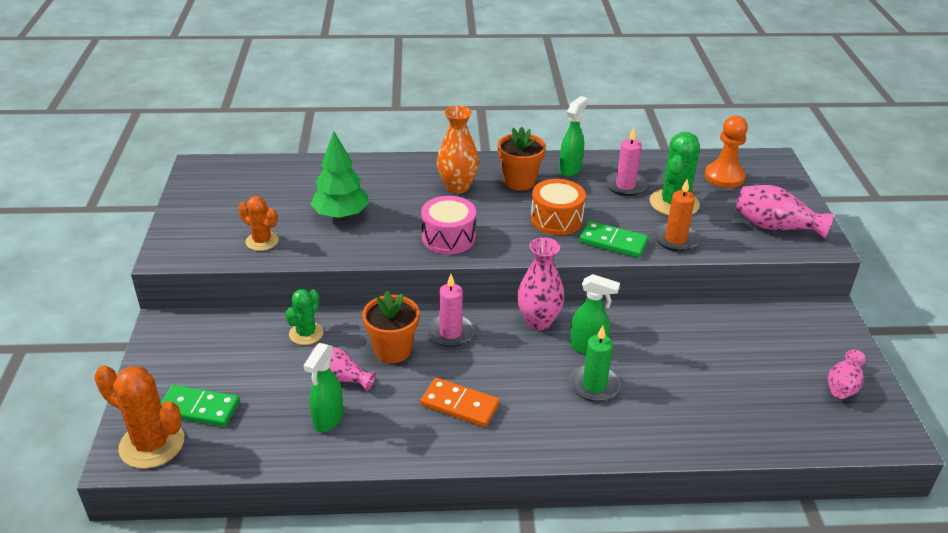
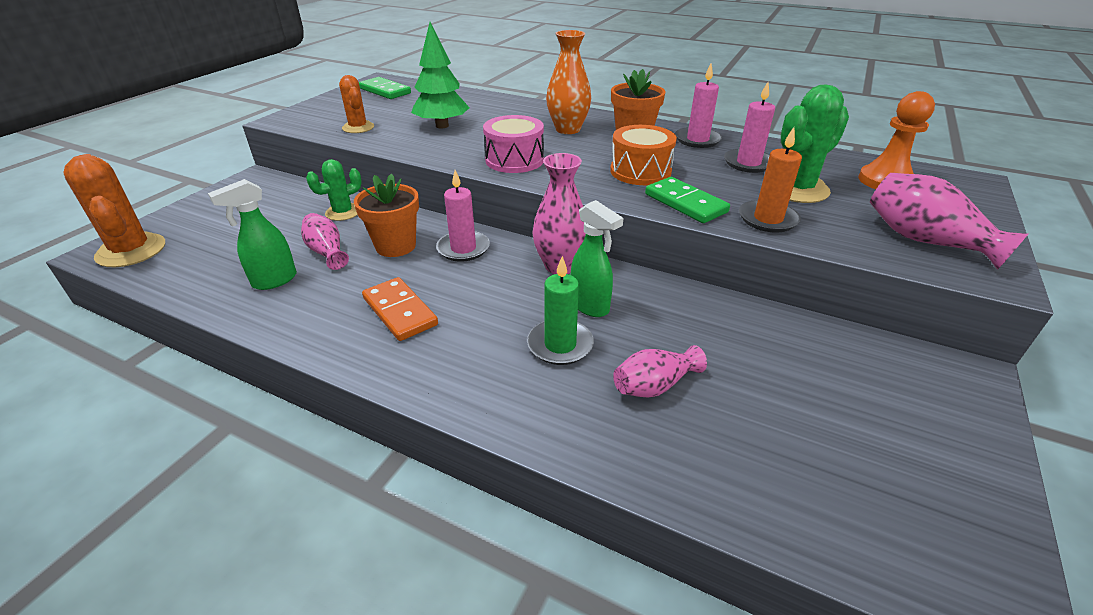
camera: 30 degrees right, 0 degrees up
green domino [161,385,240,427] -> green domino moved to [359,77,411,99]
green spray bottle [559,96,588,177] -> pink candle [675,64,722,148]
pink vase [828,350,866,399] -> pink vase moved to [613,345,707,398]

